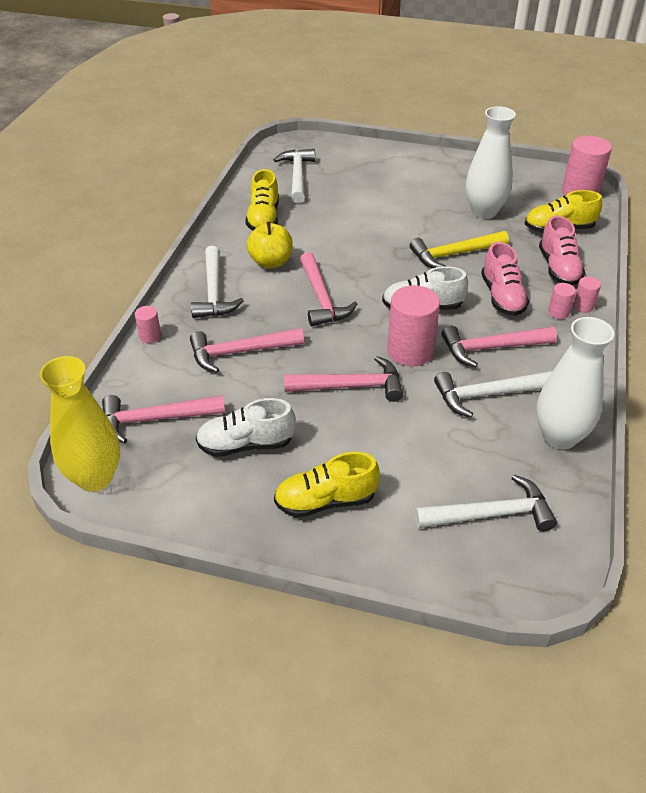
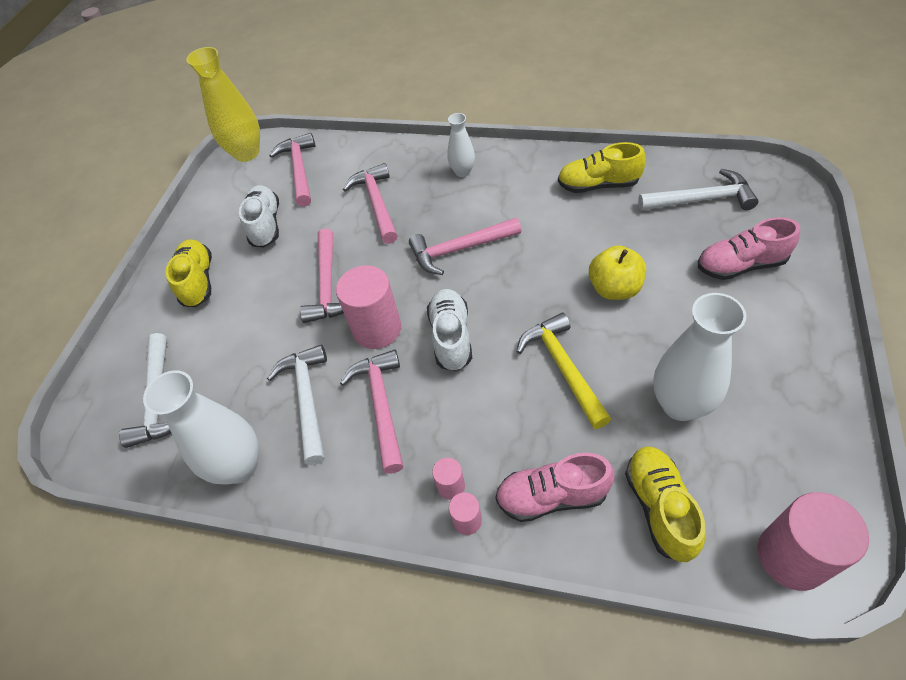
camera: 95 degrees right, 10 degrees up
pink cylinder [135,306,161,343] -> none
white hammer [191,246,244,318] -> white vase [447,113,475,177]
yellow apple [247,222,293,268] -> yellow apple moved to [589,245,646,300]
pink shoe [481,242,529,316] -> pink shoe moved to [698,217,800,280]

